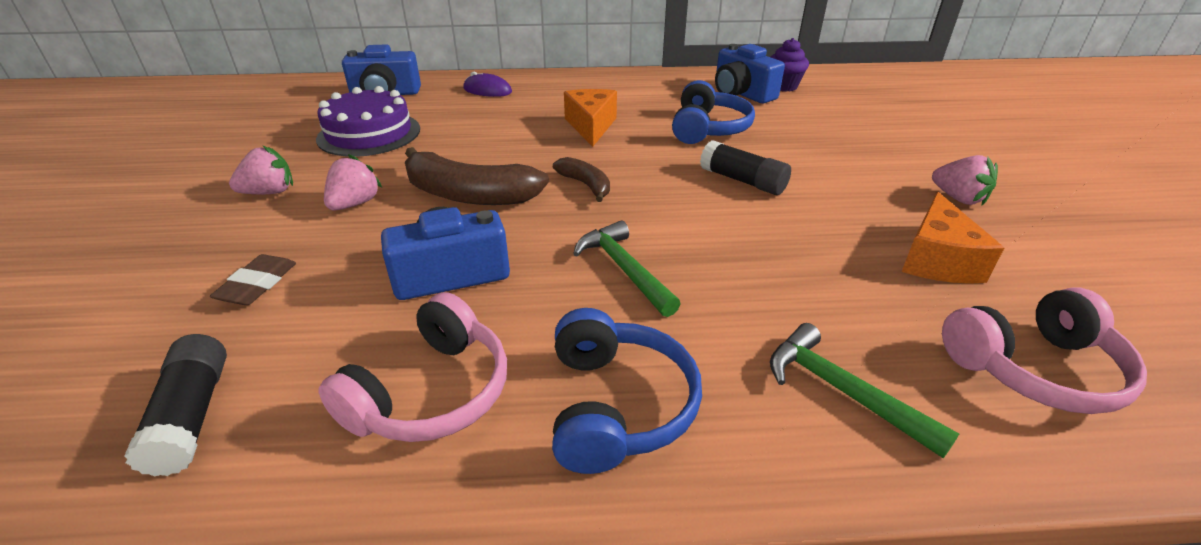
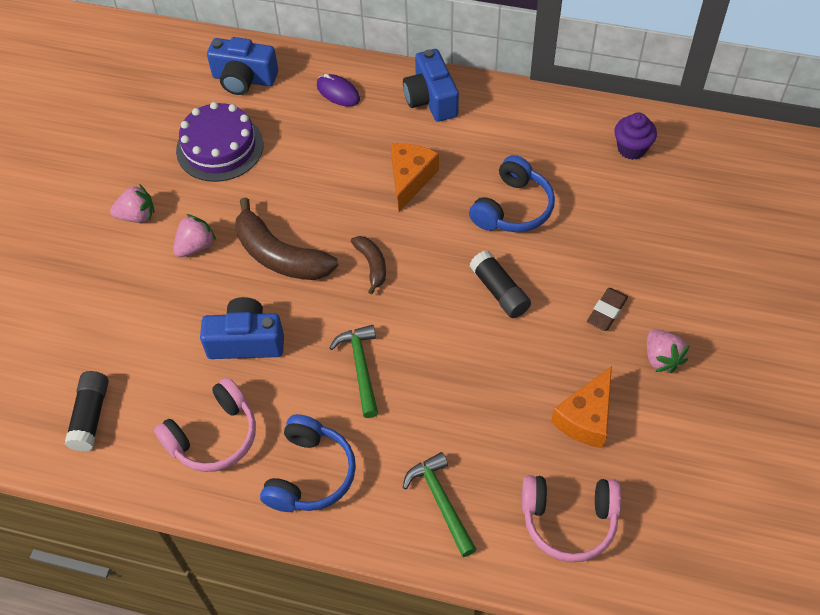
camera: 20 degrees right, 20 degrees up
brown eraser [210,254,296,305] -> brown eraser moved to [587,288,628,331]
blue camera [715,44,785,103] -> blue camera moved to [403,49,459,122]

